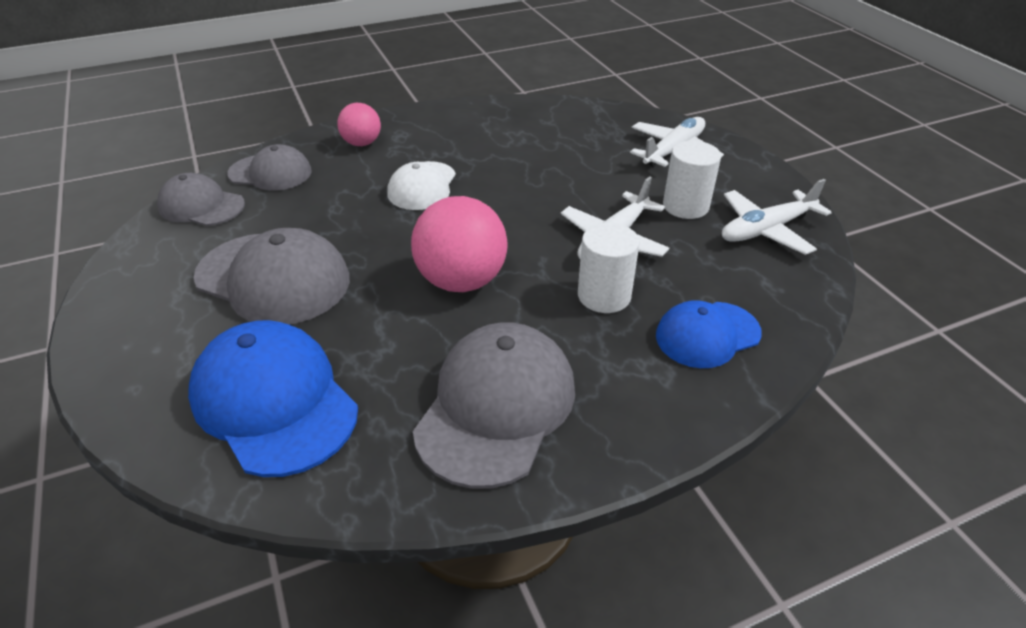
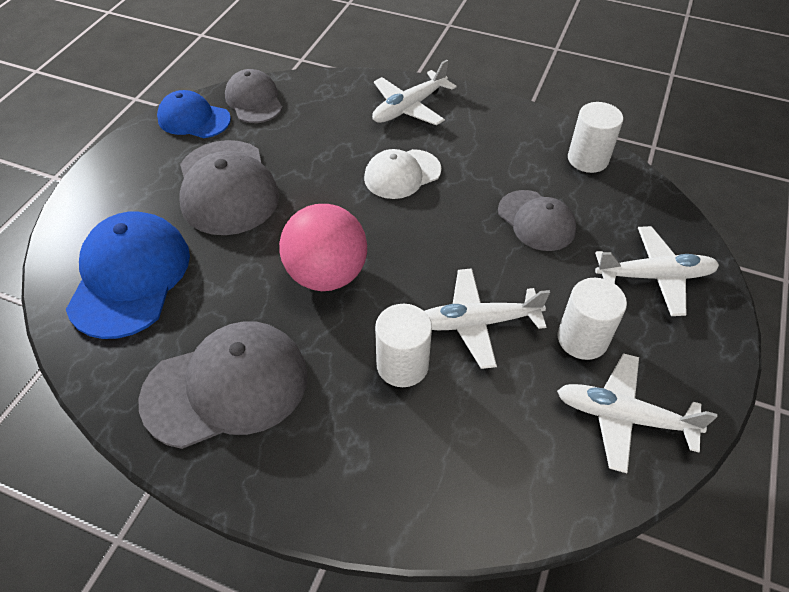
camera: 45 degrees right, 10 degrees up
grey cap [227,144,312,191] -> grey cap moved to [498,190,576,251]
pink ball [337,103,381,146] -> white plane [372,60,456,125]
blue cap [656,300,762,368] -> blue cap moved to [157,90,231,138]
none -> white cylinder [568,102,623,173]

